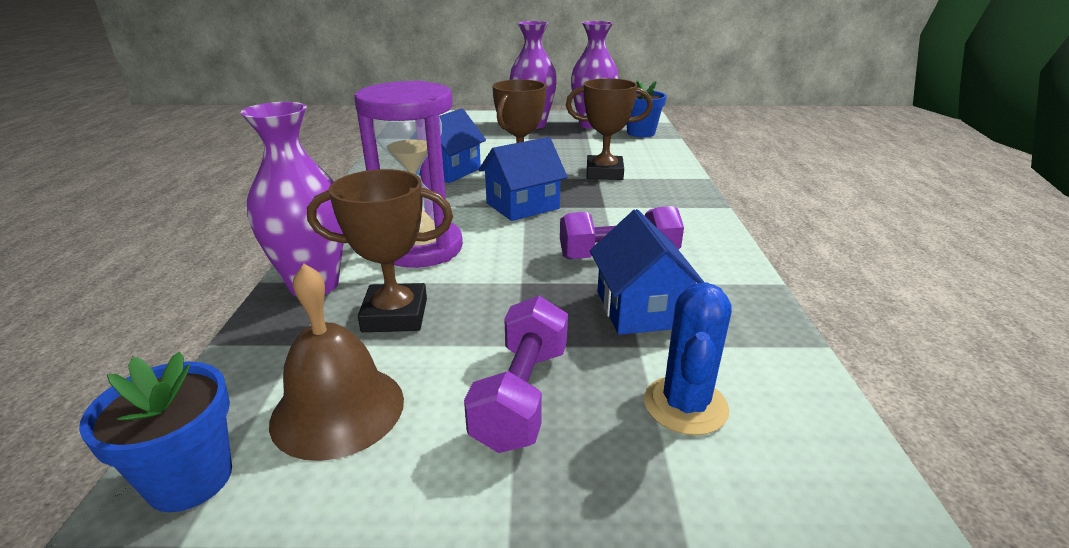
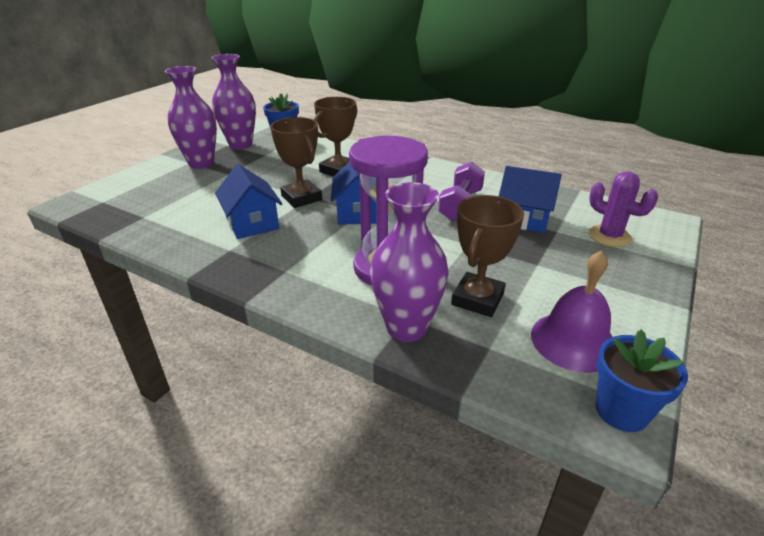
camera: 60 degrees left, 5 degrees up
brown bell [269,264,404,461] -> purple bell [531,250,612,373]
purple dumbbell [464,296,568,453] -> none
blue cactus [644,282,732,435] -> purple cactus [589,171,658,247]

